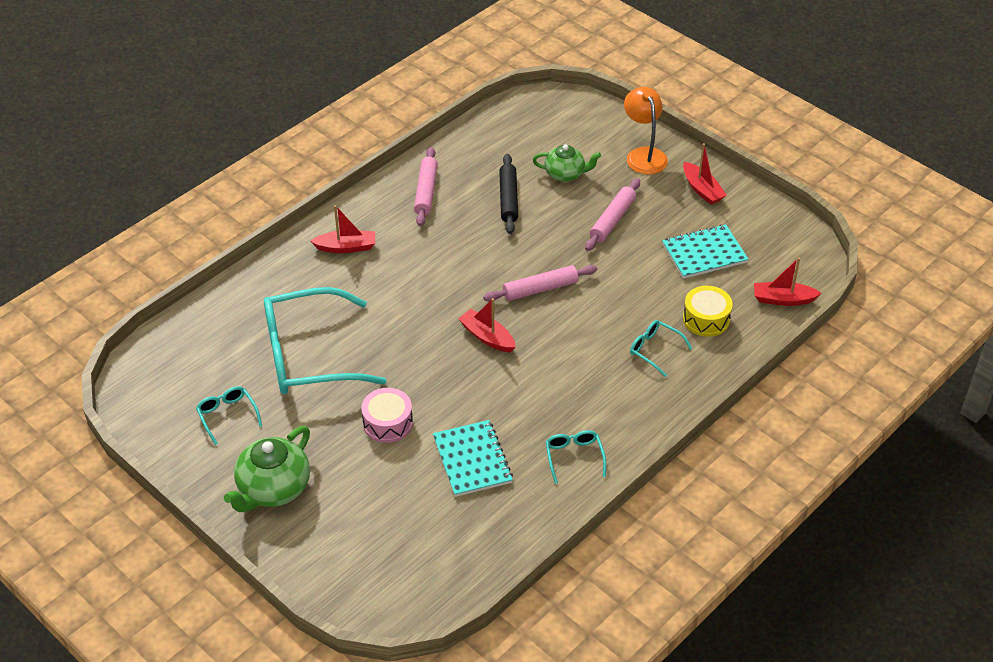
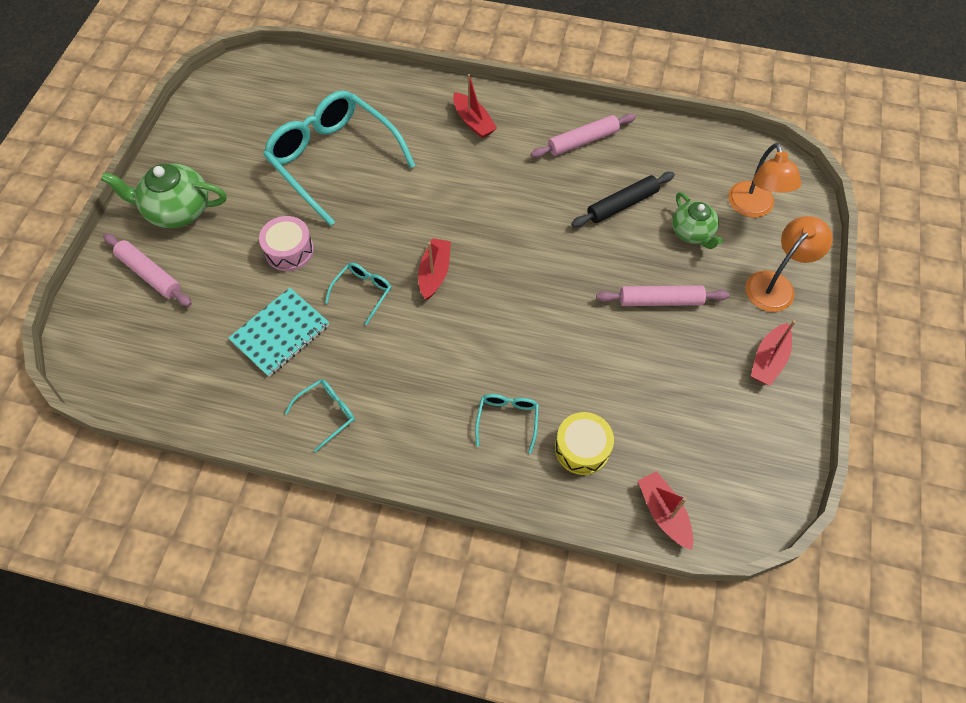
camera: 60 degrees right, 15 degrees up
turquoise glasses [196,386,262,445] -> turquoise glasses moved to [325,263,392,325]
pink rolling pin [483,265,597,301] -> pink rolling pin moved to [103,233,192,307]
turquoise notebook [662,224,749,279] -> none
none -> orange lamp [728,143,801,217]

